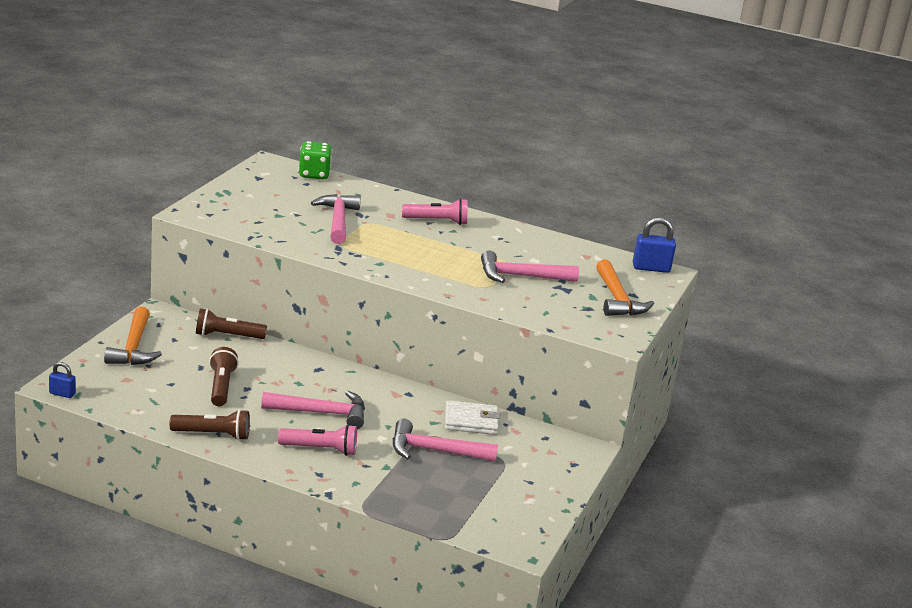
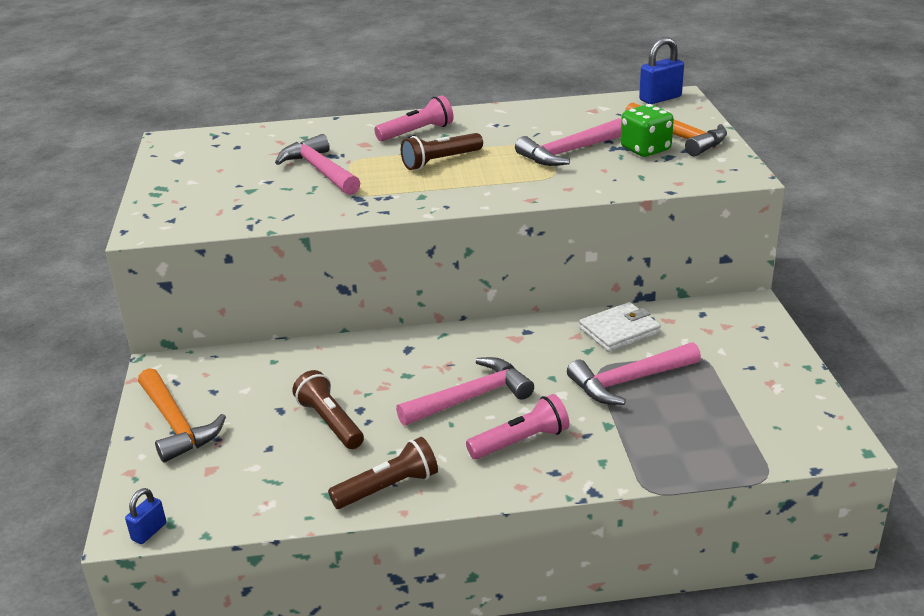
camera: 25 degrees left, 5 degrees up
blue padlock [49,362,76,398] -> blue padlock turned 45 degrees counterclockwise [125,488,166,544]
brown flashlight [196,308,267,339] -> brown flashlight moved to [401,133,483,170]
green dice [298,141,332,179] -> green dice moved to [621,104,674,157]

